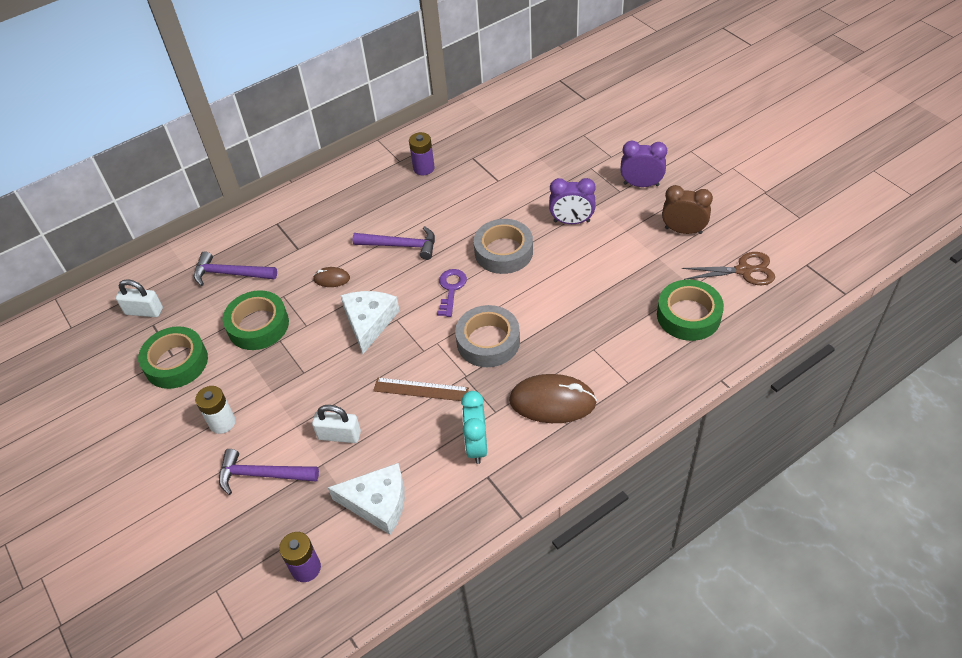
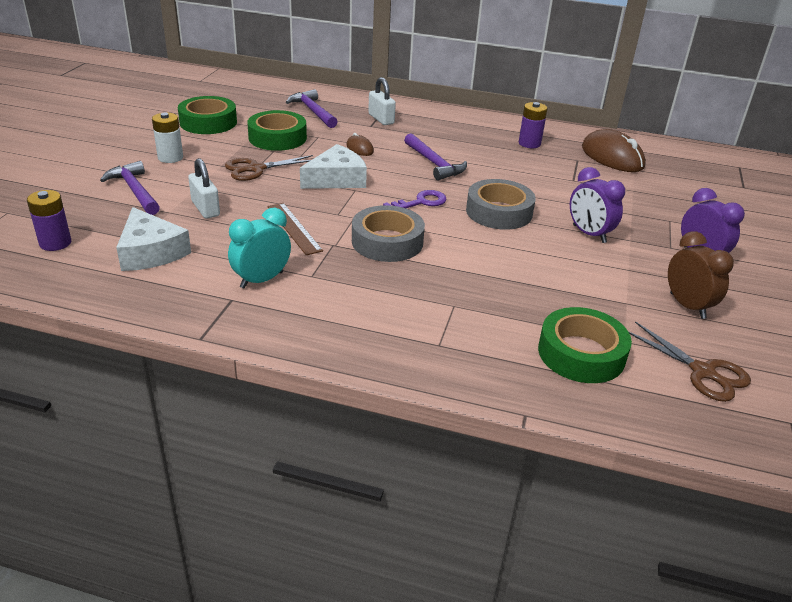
camera: 45 degrees right, 15 degrees down
white padlock [116,279,163,317] -> white padlock moved to [368,77,396,125]
brown mouse [509,374,597,423] -> brown mouse moved to [582,129,646,172]
none -> brown scissors [225,155,313,181]

